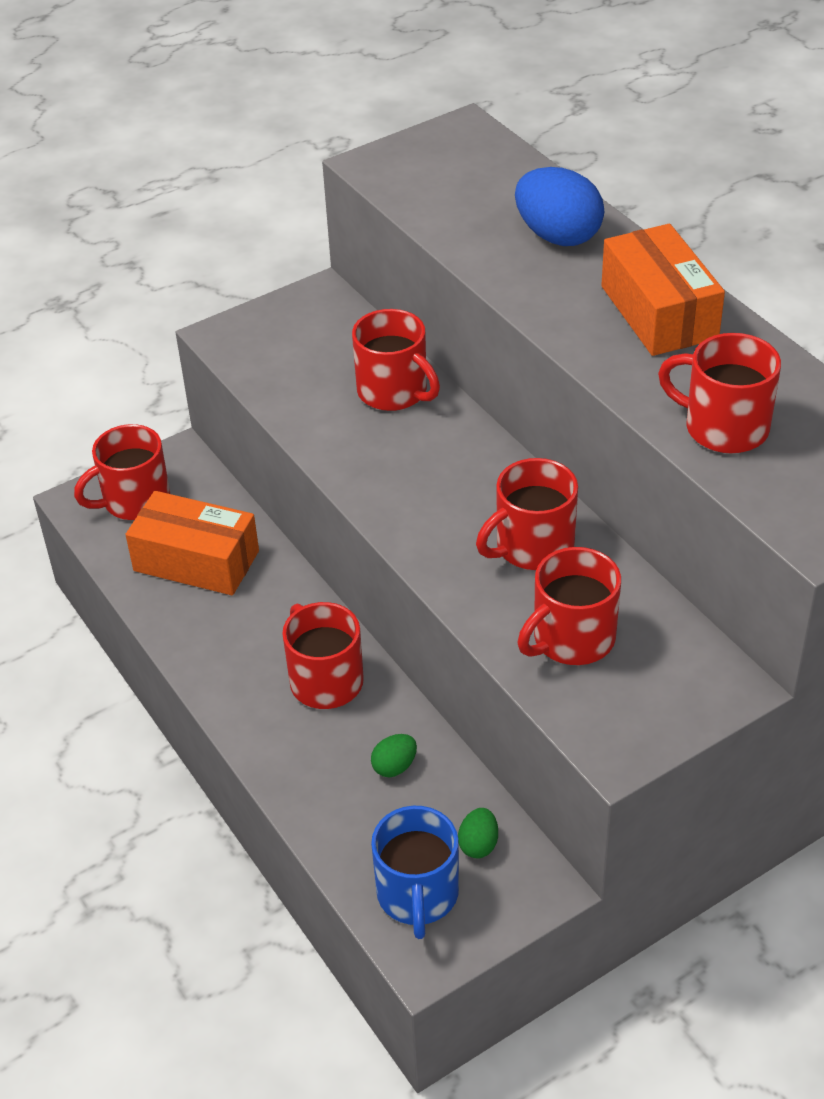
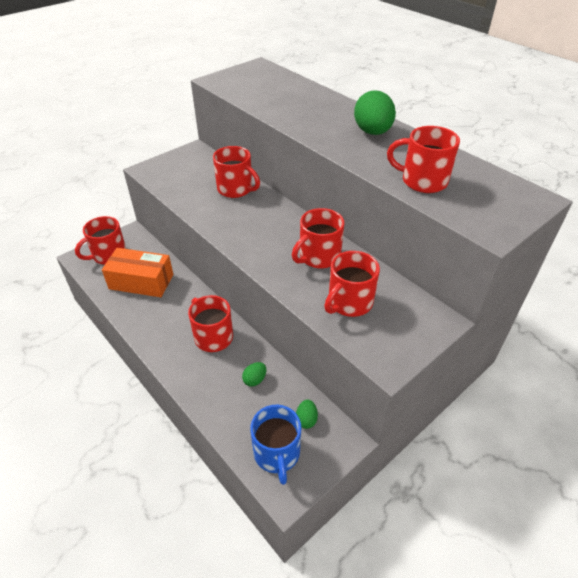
camera: 10 degrees left, 0 degrees up
blue egg [515,167,604,246] -> none
orange box [601,224,725,356] -> green egg [354,90,396,135]

